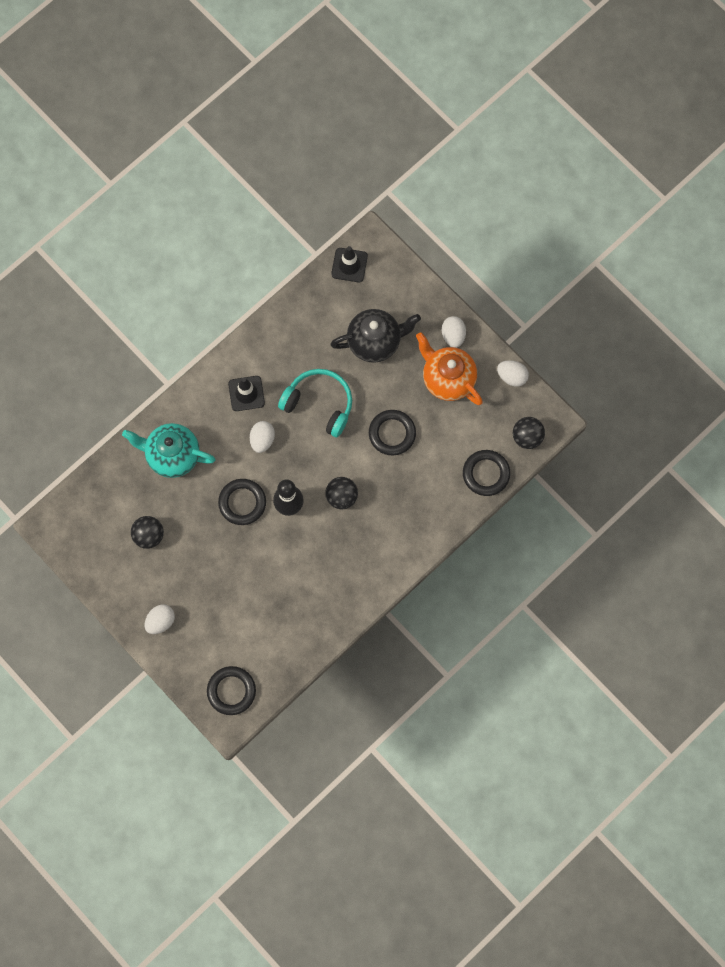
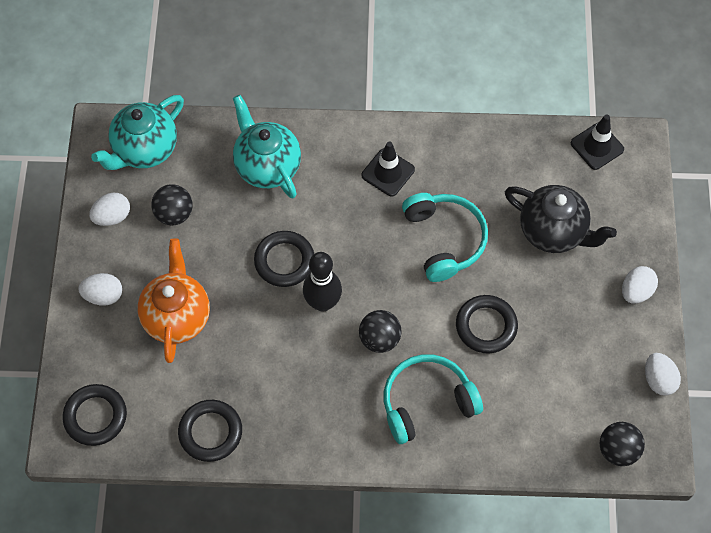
camera: 45 degrees right, 10 degrees down
white egg [250,421,275,453] -> white egg moved to [89,193,130,226]
orange teapot [416,332,483,405] -> orange teapot moved to [137,238,210,363]
black ring [463,450,510,496] -> black ring moved to [178,400,242,462]
none -> turquoise teapot [91,95,184,170]
none -> turquoise headphones [384,354,483,444]

